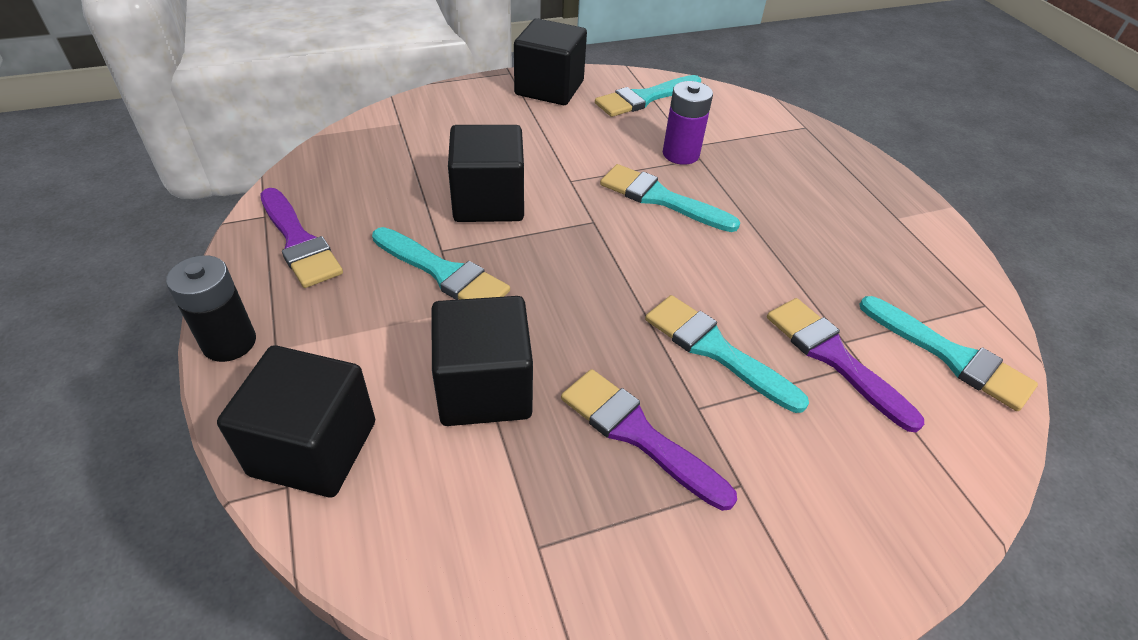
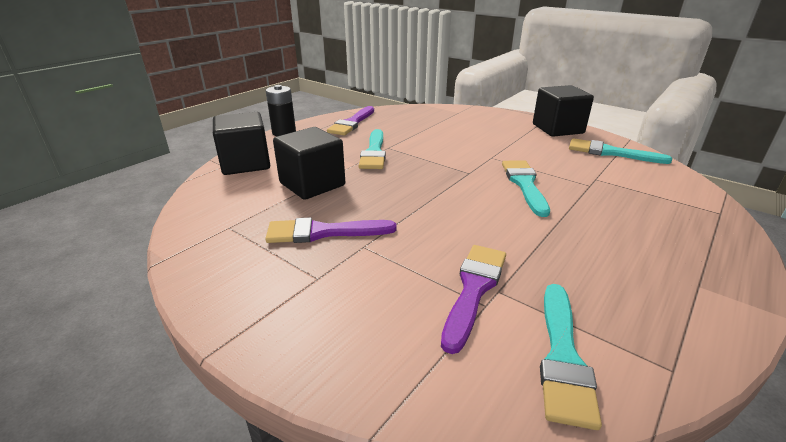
camera: 60 degrees right, 15 degrees down
black cube [448,125,524,222] -> none
purple brush [561,369,737,511] -> purple brush turned 105 degrees counterclockwise [265,217,397,243]
turquoise brush [645,295,809,413] -> none
purple battery [663,81,713,165] -> none

